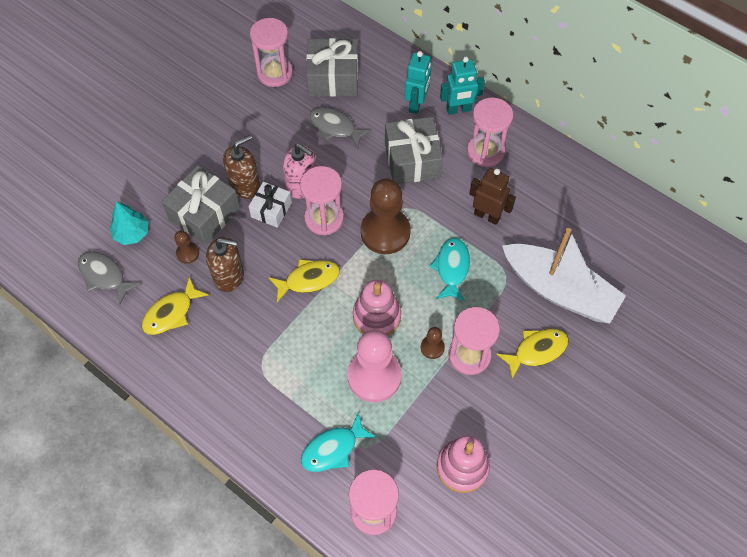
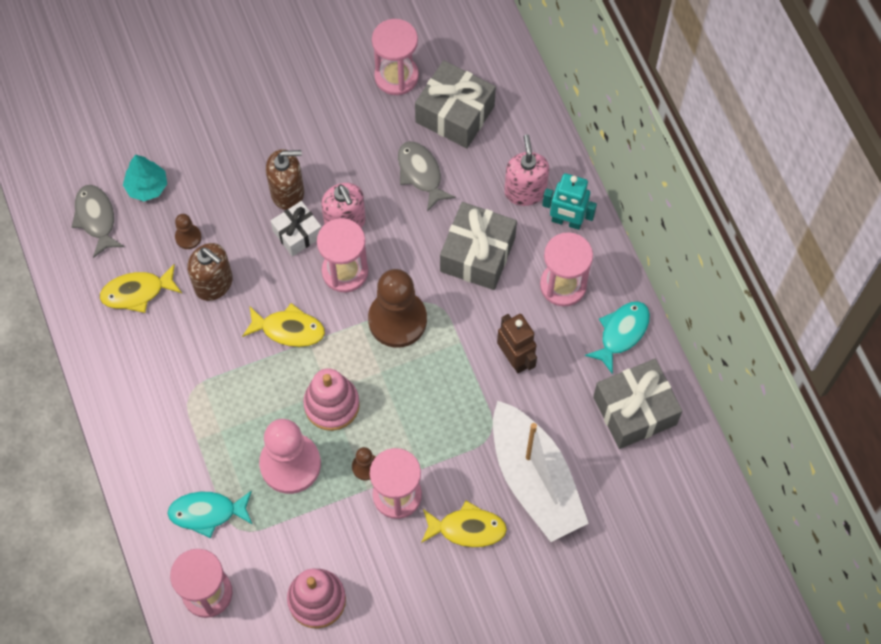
camera: 30 degrees right, 5 degrees up
grey gift [162,165,240,245] -> grey gift moved to [593,359,682,449]
turquoise robot [405,51,431,114] -> pink soap dispenser [504,134,549,206]
turquoise fish [430,238,470,302] -> turquoise fish moved to [585,301,650,374]

